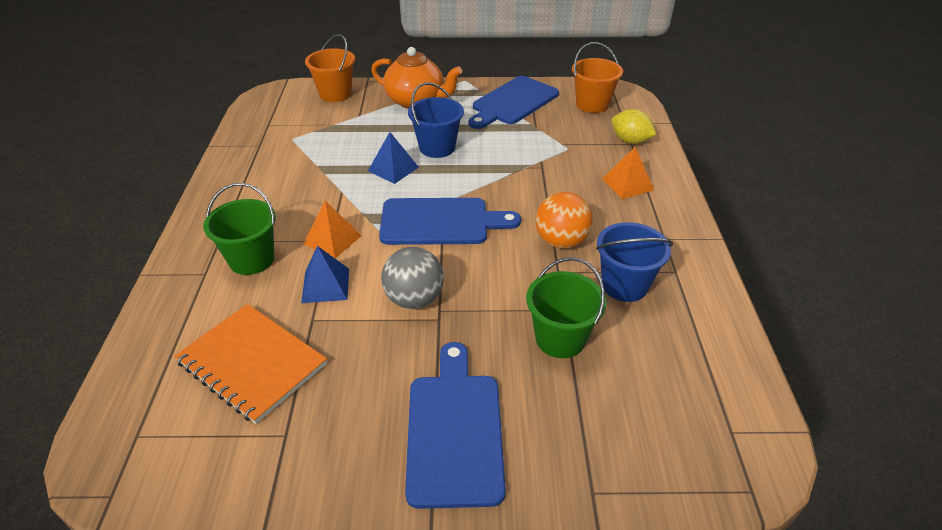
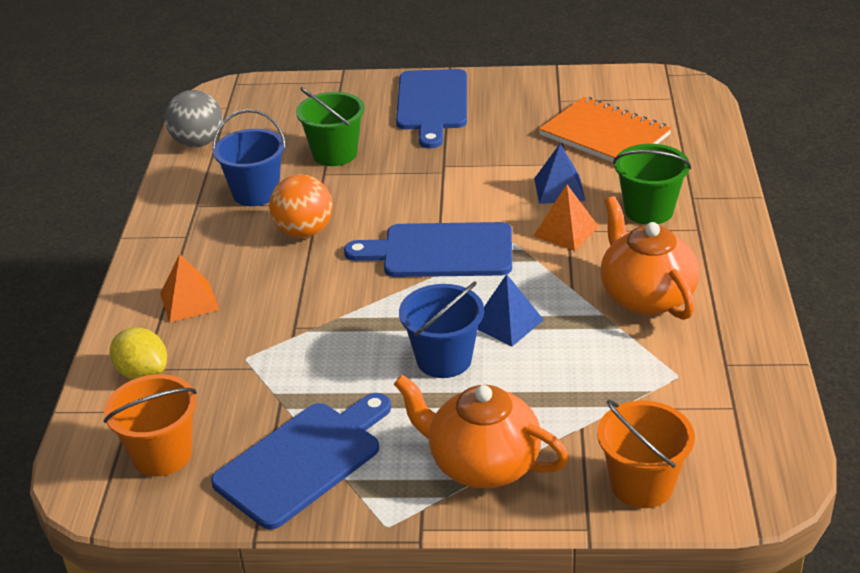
camera: 175 degrees left, 5 degrees down
grey ball [381,247,444,309] -> grey ball moved to [165,90,223,147]
none -> orange teapot [600,196,699,320]

